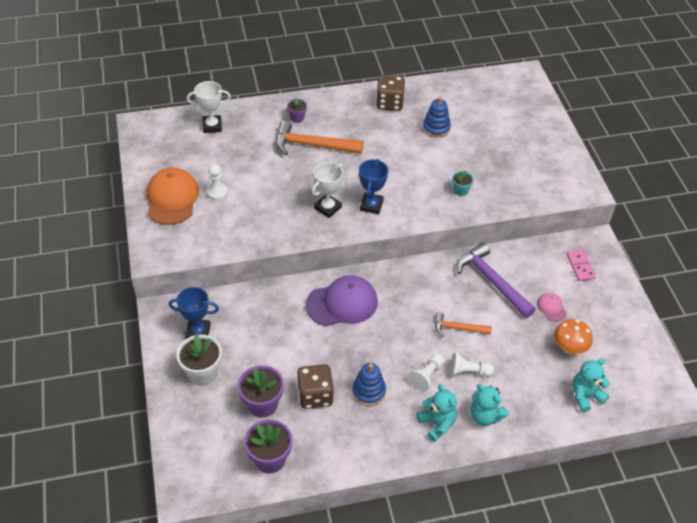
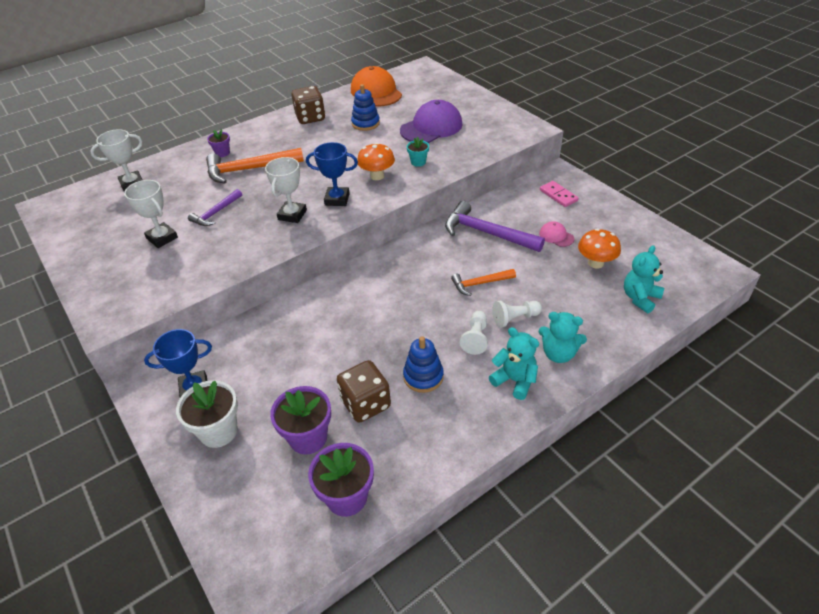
camera: 20 degrees left, 5 degrees down
orange cap [147,168,199,225] -> orange cap moved to [351,66,402,107]
white pawn [207,164,228,200] -> white trophy [124,180,178,248]
purple cap [305,275,378,326] -> purple cap moved to [400,100,463,143]
blue trophy [359,159,388,214] -> blue trophy turned 75 degrees counterclockwise [306,142,358,206]
none -> purple hammer [188,189,242,226]
none -> orange mushroom [357,143,395,180]

